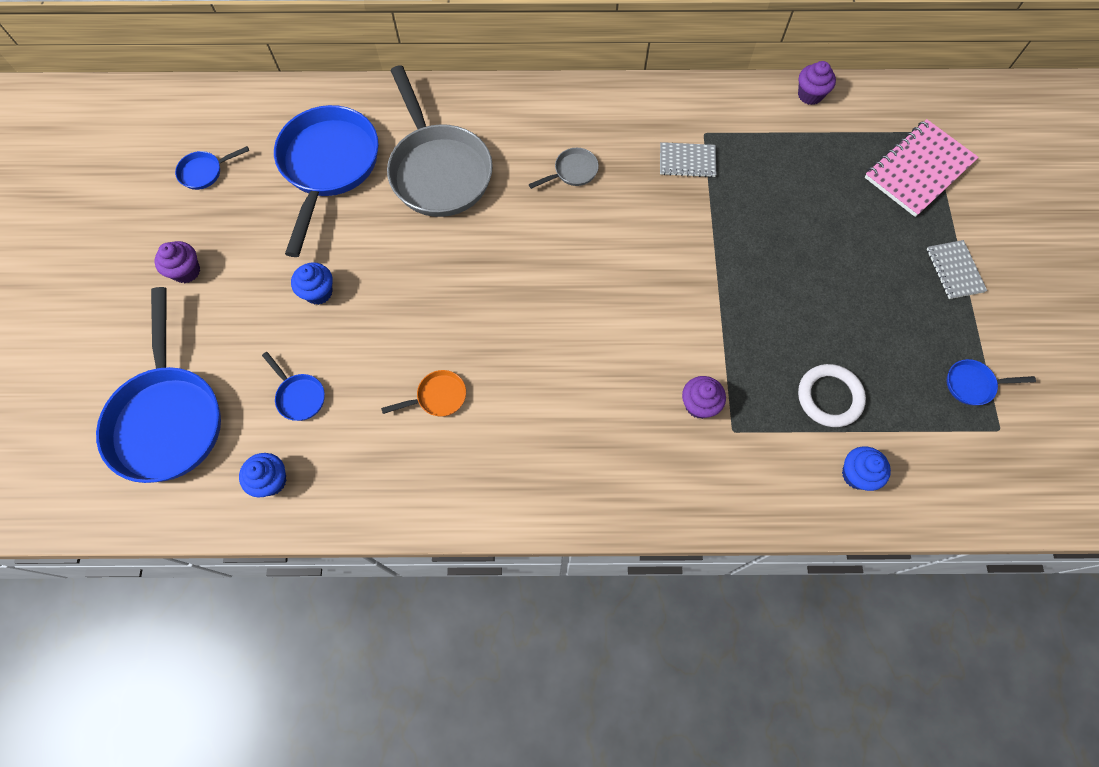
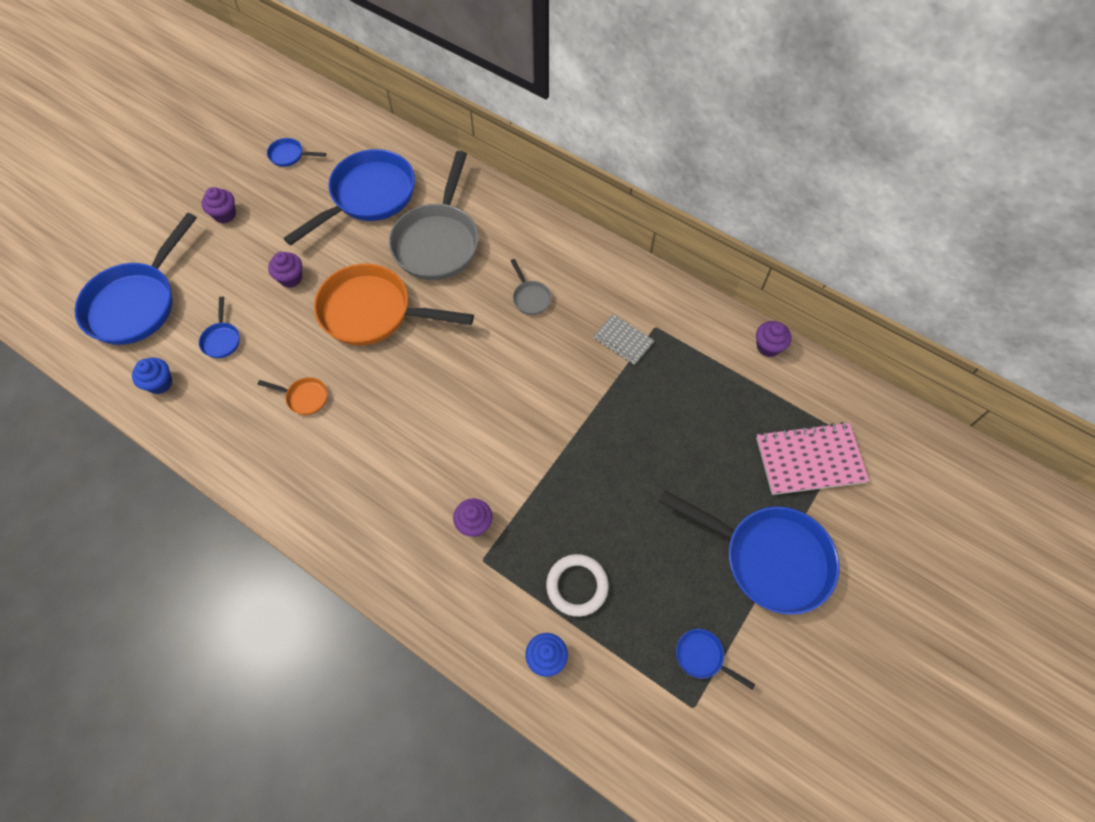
camera: 35 degrees right, 5 degrees down
blue cupcake [291,262,333,305] -> purple cupcake [268,252,302,288]
grey pan [529,148,599,189] -> grey pan turned 60 degrees clockwise [511,259,552,315]
grey notebook [927,240,987,299] -> blue pan [659,490,840,615]
none -> orange pan [314,263,474,346]

